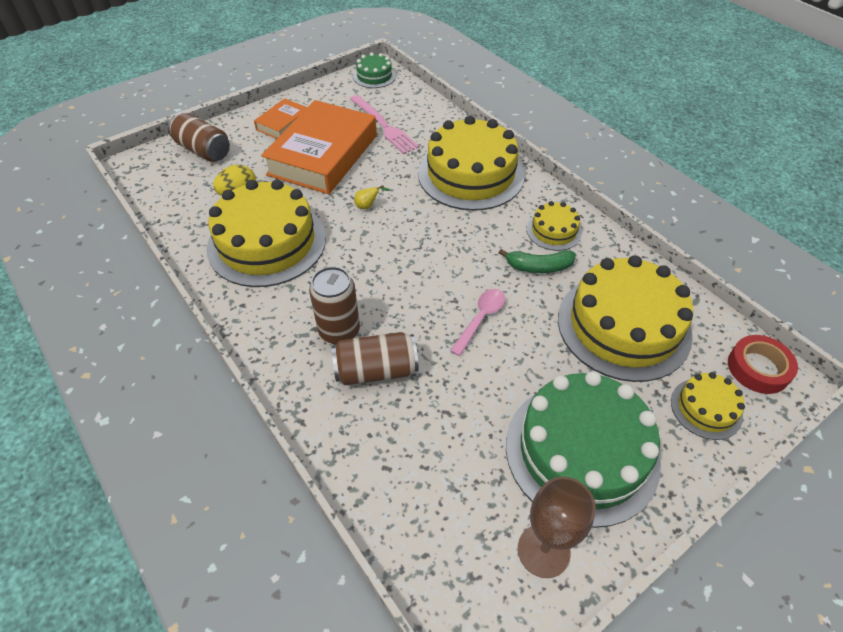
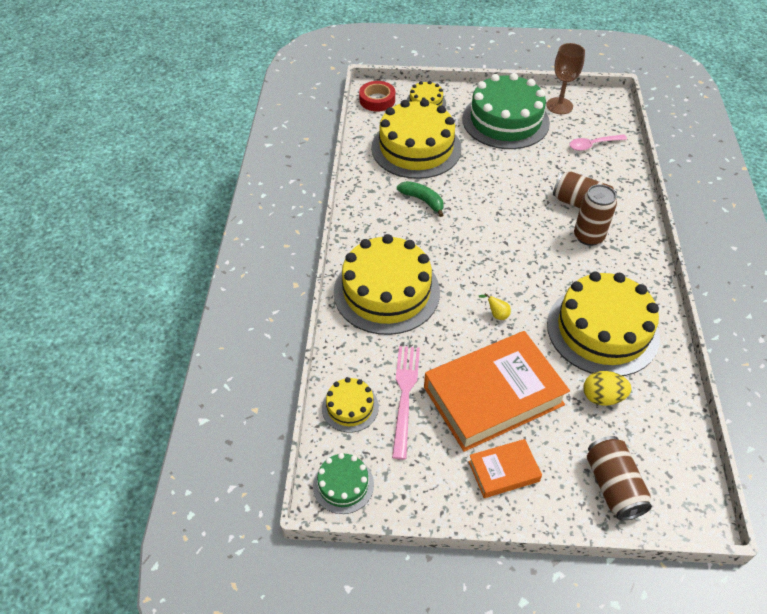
camera: 140 degrees left, 0 degrees up
pink spoon [450,289,505,356] -> pink spoon moved to [569,134,627,151]
yellow cake [527,201,582,251] -> yellow cake moved to [322,377,379,433]

